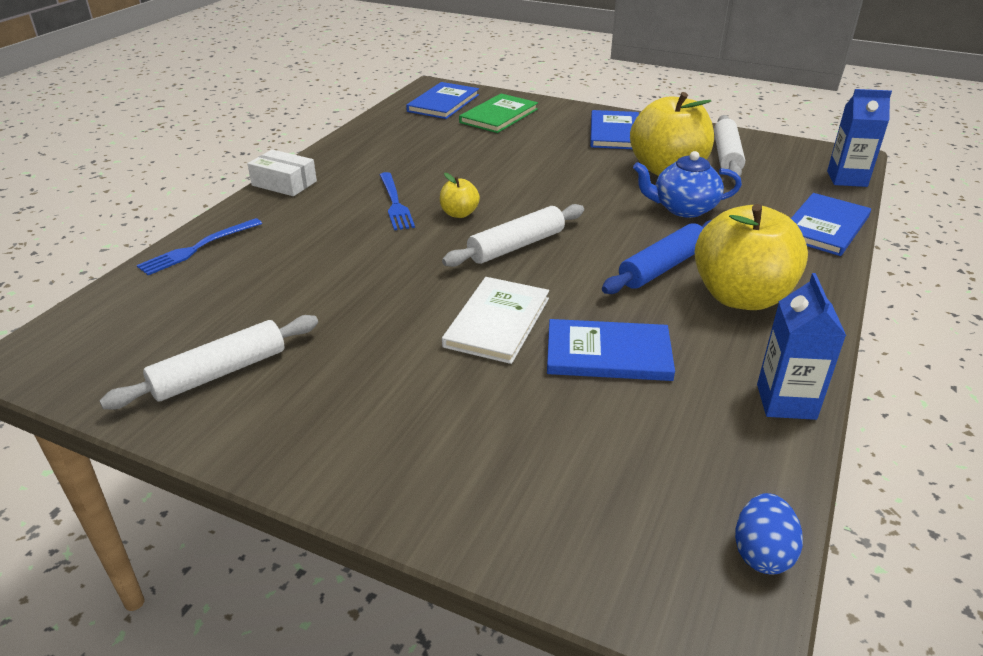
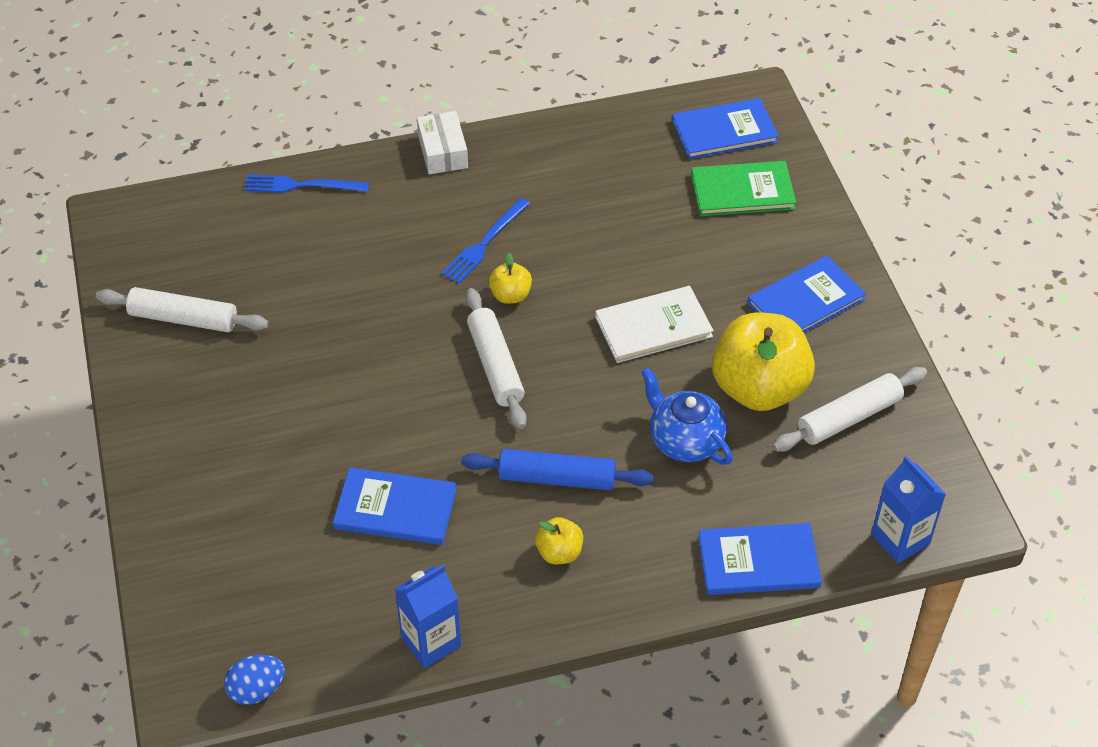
camera: 50 degrees right, 15 degrees up
white rolling pin [442,204,584,267] -> white rolling pin turned 60 degrees clockwise [466,288,527,429]
white book [442,277,549,364] -> white book moved to [595,286,714,363]
blue book [547,319,675,381] -> blue book turned 45 degrees counterclockwise [333,467,457,545]
yellow apple [695,204,808,310] -> yellow apple [535,517,583,564], size x0.45

